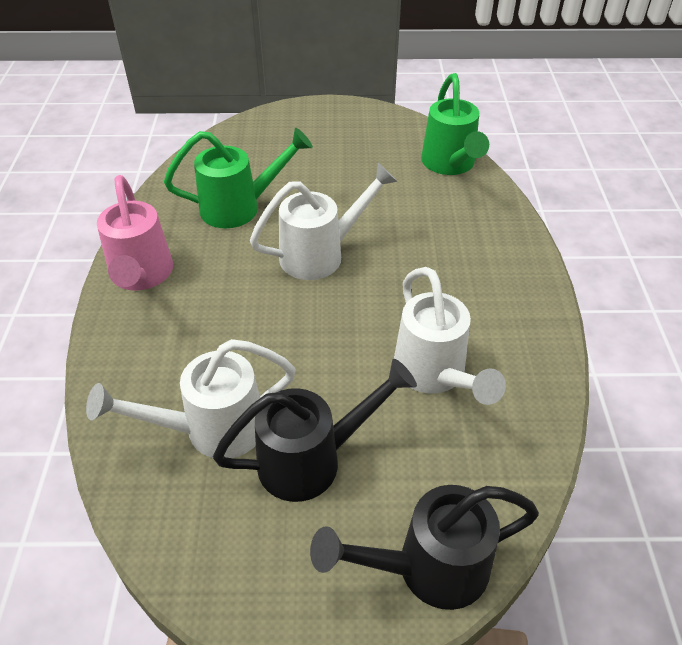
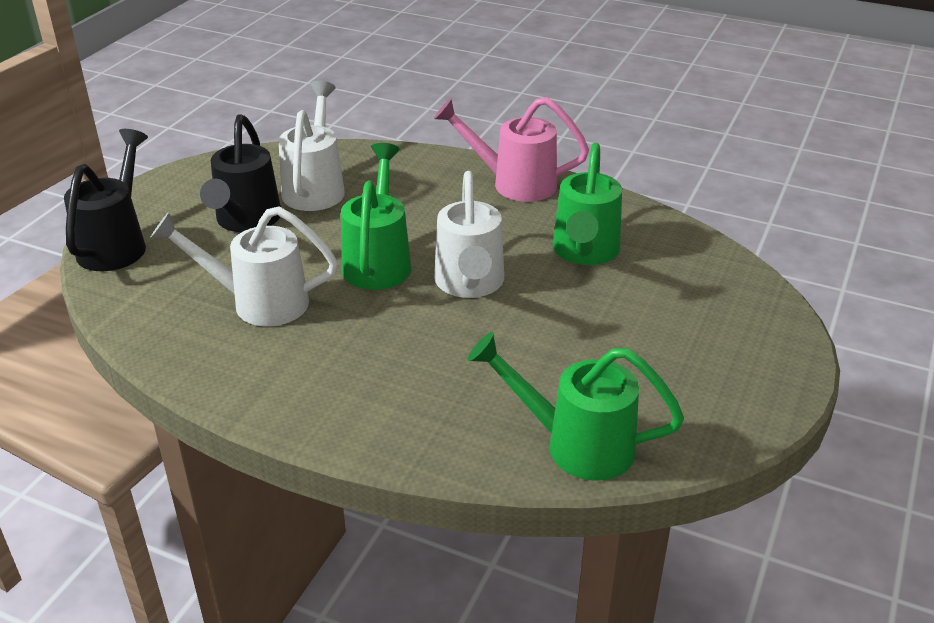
camera: 115 degrees right, 10 degrees down
none -> green watering can [341,143,411,290]

